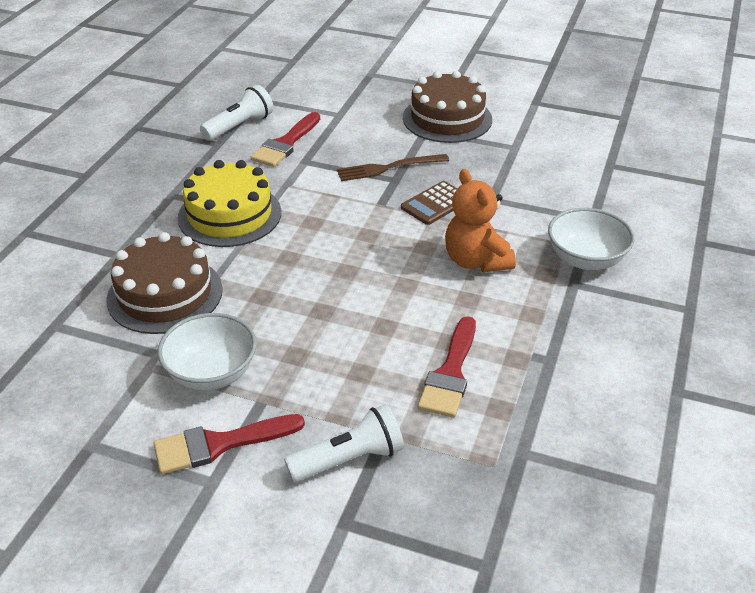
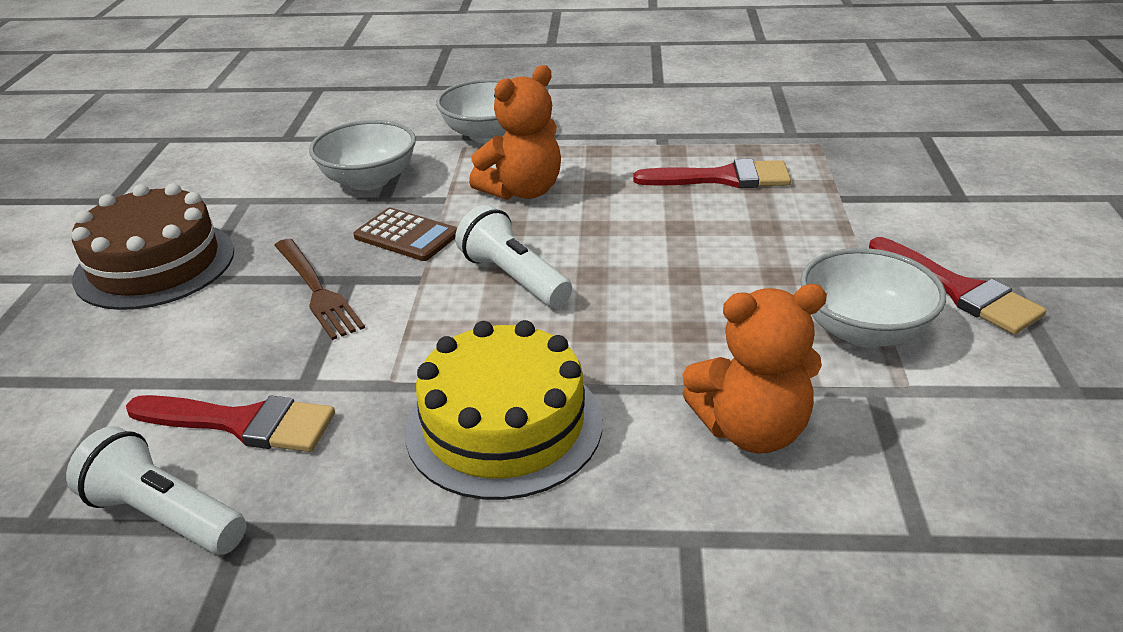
camera: 105 degrees left, 5 degrees down
brown cake [106,232,223,334] -> orange teddy bear [682,284,827,453]
white flashlight [284,404,404,482] -> white flashlight moved to [455,205,572,308]
none -> white bowl [309,120,416,190]

